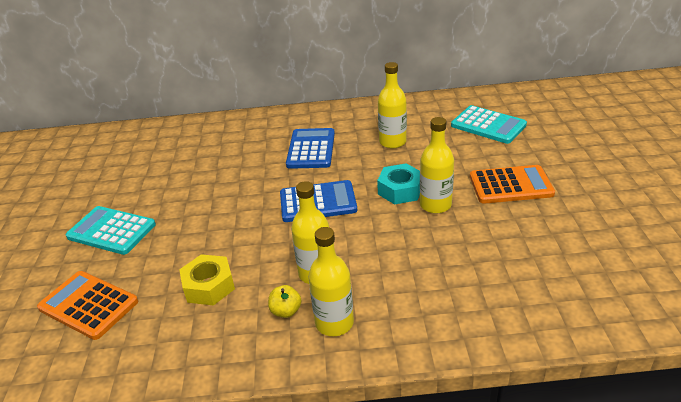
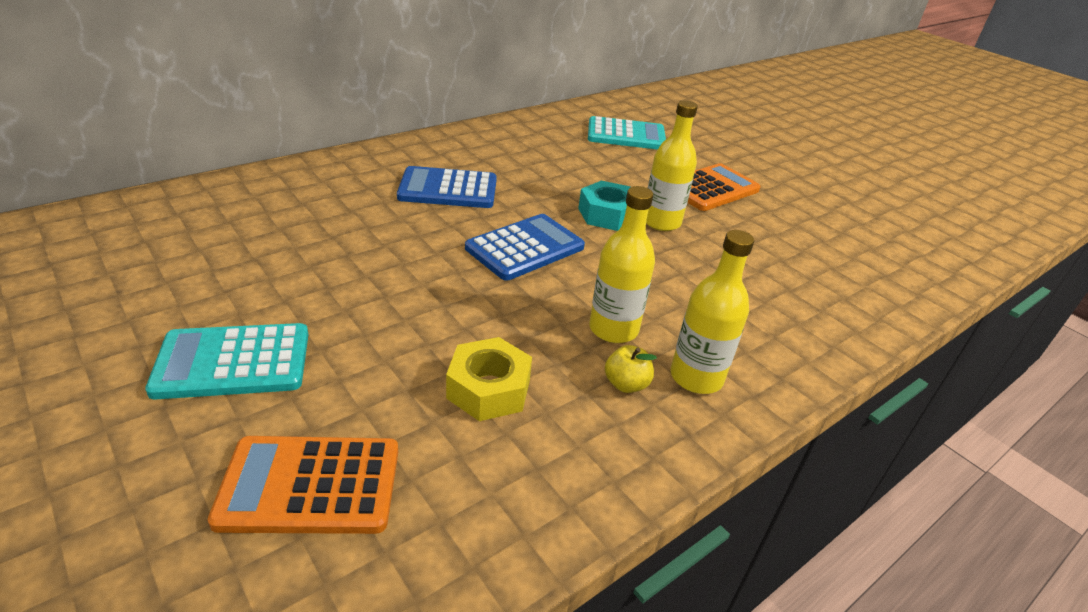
camera: 40 degrees left, 0 degrees up
blue calculator [286,128,335,169] -> blue calculator turned 60 degrees counterclockwise [397,166,497,208]
yellow bottle [378,62,407,149] -> none

